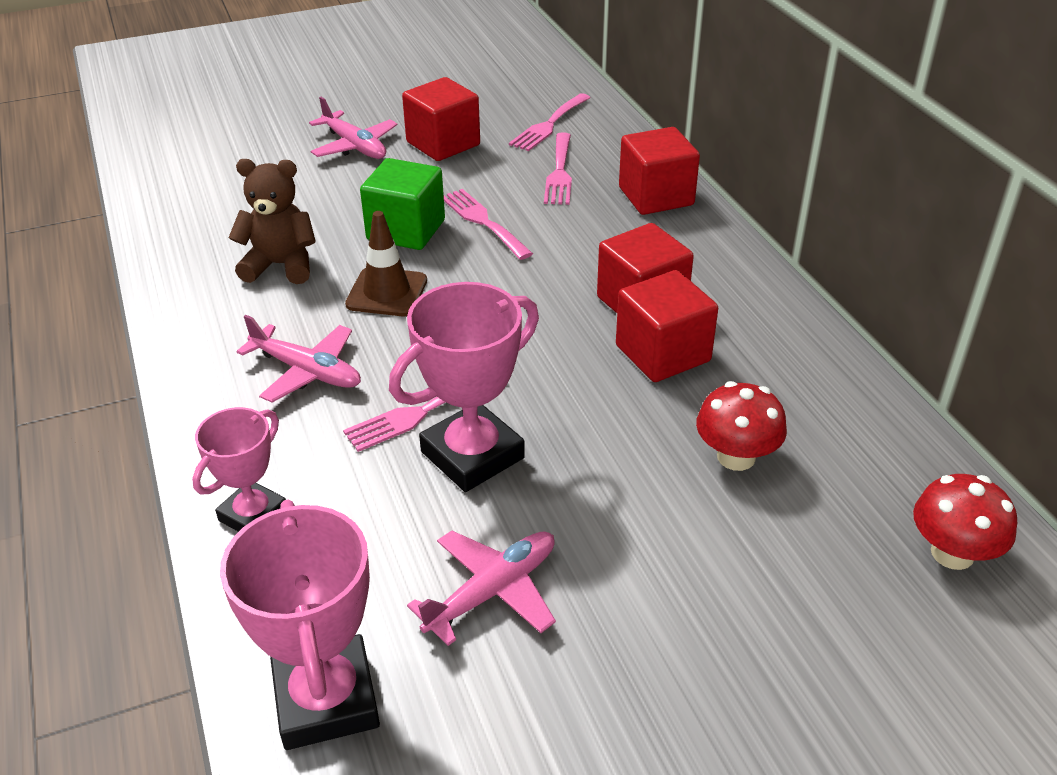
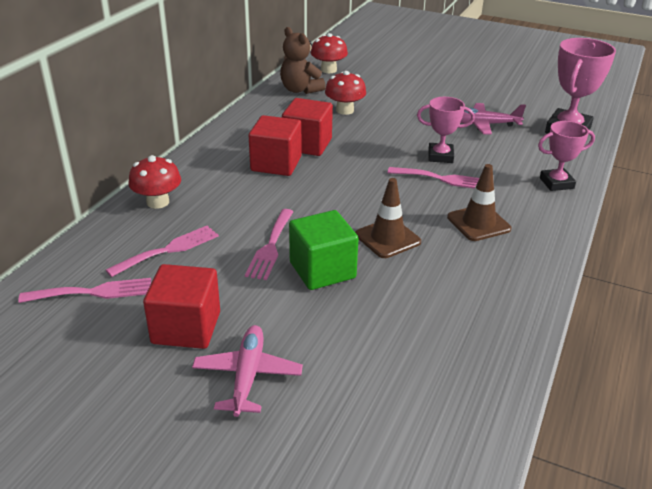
camera: 135 degrees left, 5 degrees down
brown teddy bear [229,159,316,284] -> brown teddy bear moved to [280,27,326,94]
pink plane [236,315,361,403] -> brown traffic cone [447,164,511,241]
pink trophy [389,282,539,492] -> pink trophy [417,97,475,163], size x0.62
red cube [619,127,700,215] -> red mushroom [128,155,181,209]

